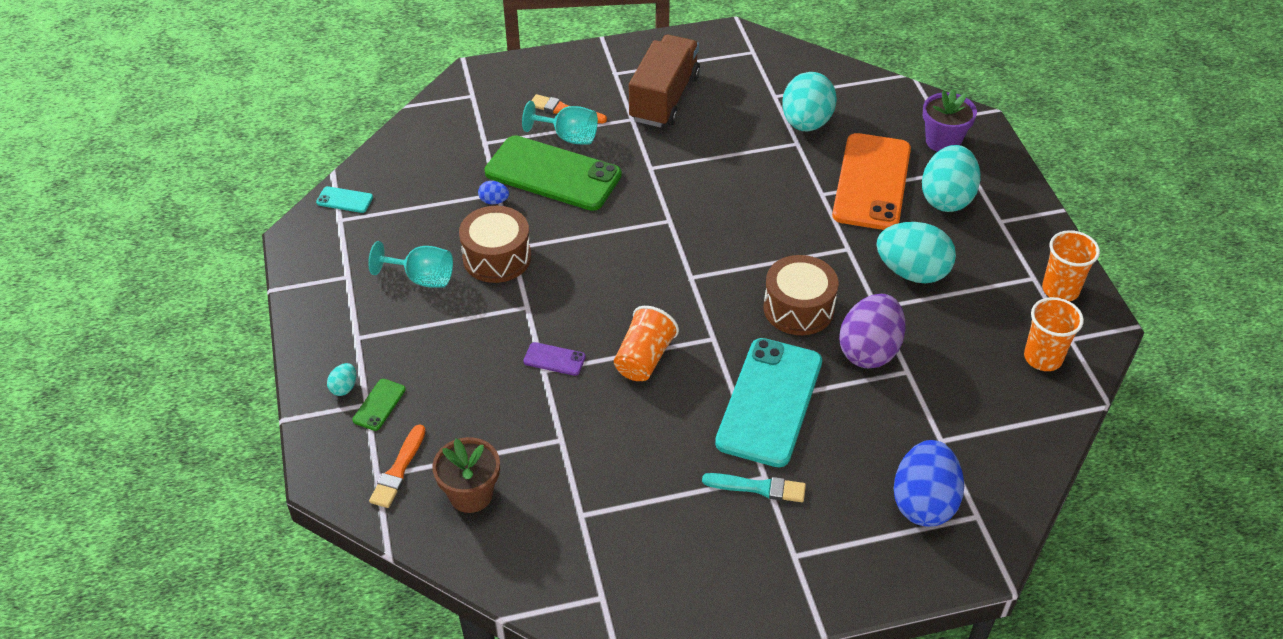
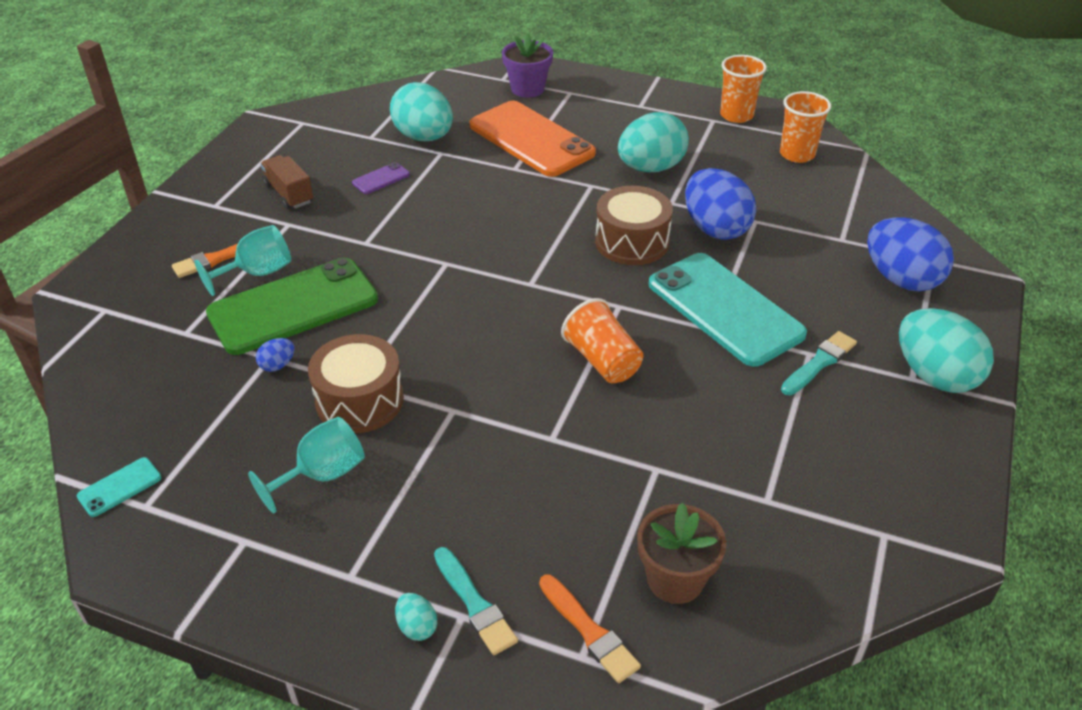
camera: 55 degrees left, 5 degrees down
green phone [352,379,406,431] -> turquoise brush [434,547,518,655]
purple phone [523,342,586,376] -> purple phone moved to [352,162,410,194]
brown truck [629,35,700,127] -> brown truck [260,155,313,209], size x0.56
purple egg [839,294,906,369] -> blue egg [685,168,756,240]
turquoise egg [922,145,980,212] -> turquoise egg moved to [899,308,994,393]

